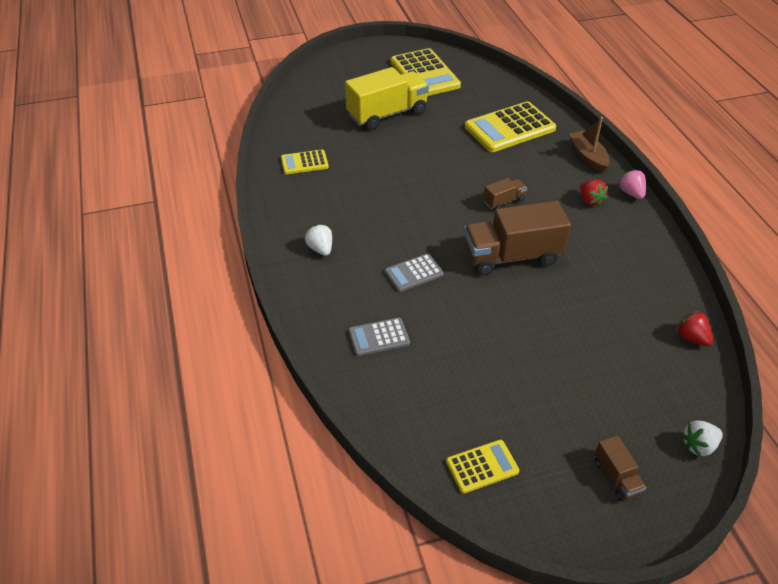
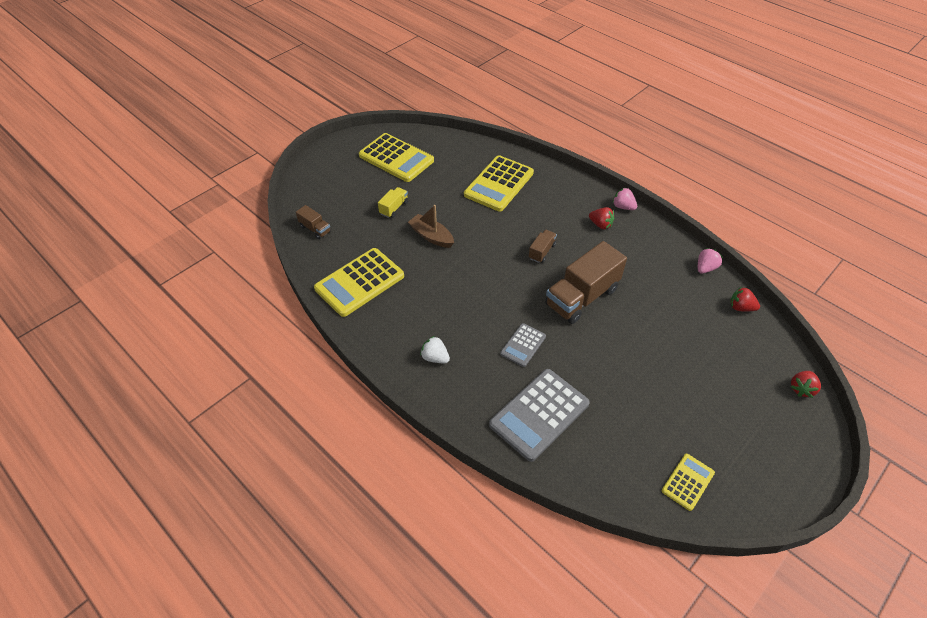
camera: 30 degrees left, 5 degrees up
yellow calculator [281,150,329,174] -> yellow calculator [314,248,404,317], size x1.88
yellow truck [345,67,429,130] -> yellow truck [378,187,408,218], size x0.47
grey calculator [348,318,410,356] -> grey calculator [489,369,590,462], size x1.88
brown boat [569,117,610,173] -> brown boat moved to [408,205,454,248]
brown truck [595,436,646,501] -> brown truck moved to [296,205,331,239]
white strawberry [681,420,723,457] -> red strawberry [790,371,821,398]
none -> pink strawberry [698,248,723,273]

